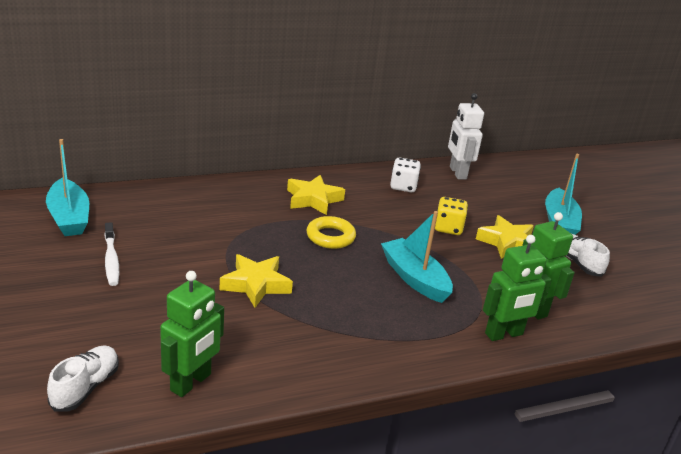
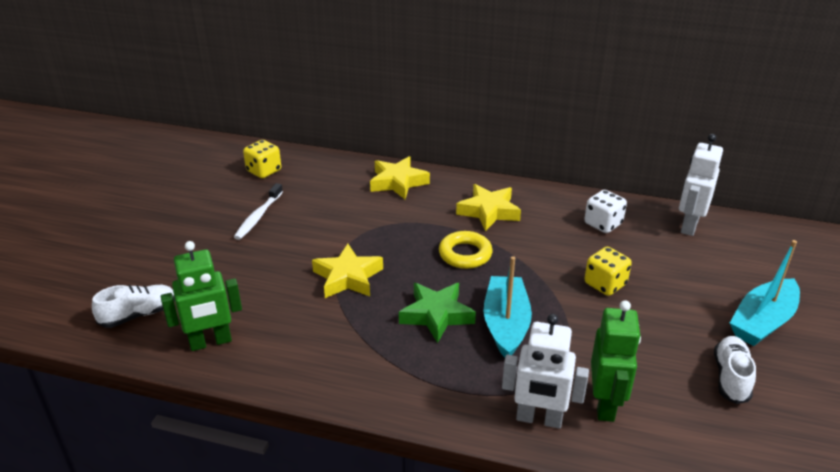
camera: 40 degrees right, 5 degrees up
turquoise boat [46,139,89,236] -> yellow dice [243,140,281,178]
yellow star [476,215,534,259] -> yellow star moved to [370,156,430,199]
green robot [483,235,552,341] -> white robot [502,314,589,429]
none -> green star [399,283,476,343]

